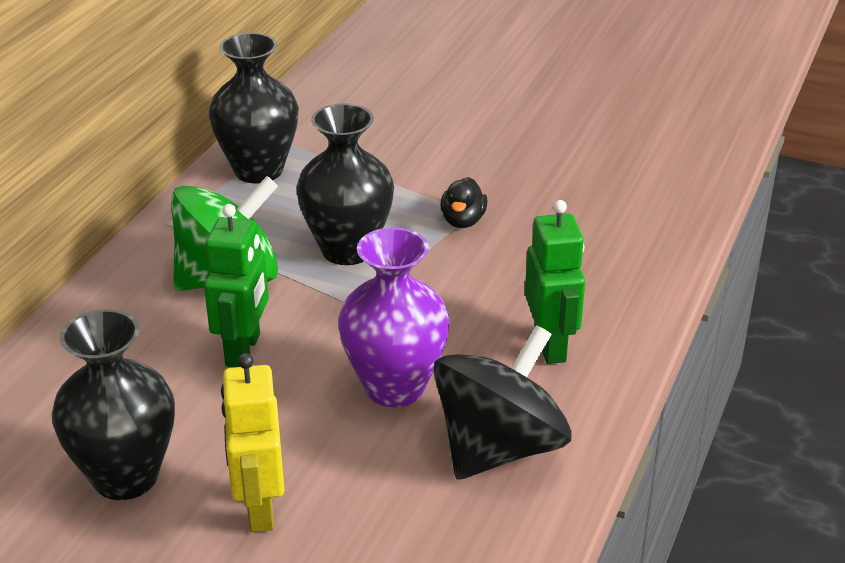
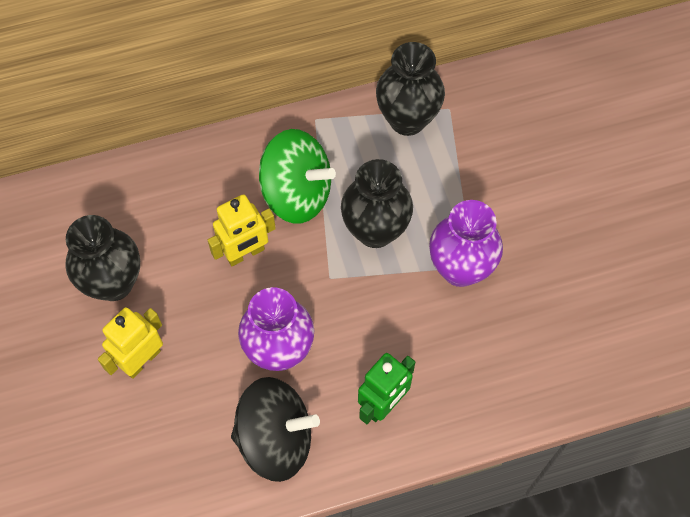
camera: 50 degrees right, 30 degrees up
green robot [204,204,269,367] -> yellow robot [208,194,276,266]
black duck [440,177,488,228] -> purple vase [429,200,503,287]

